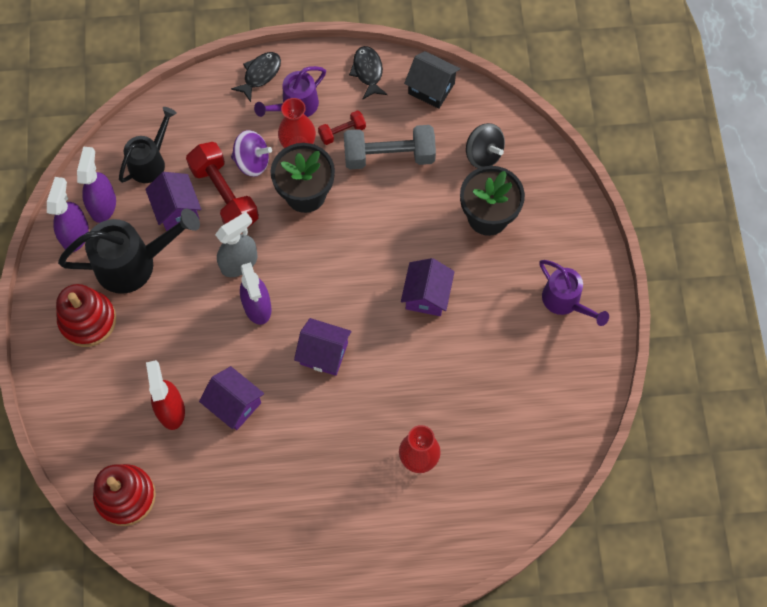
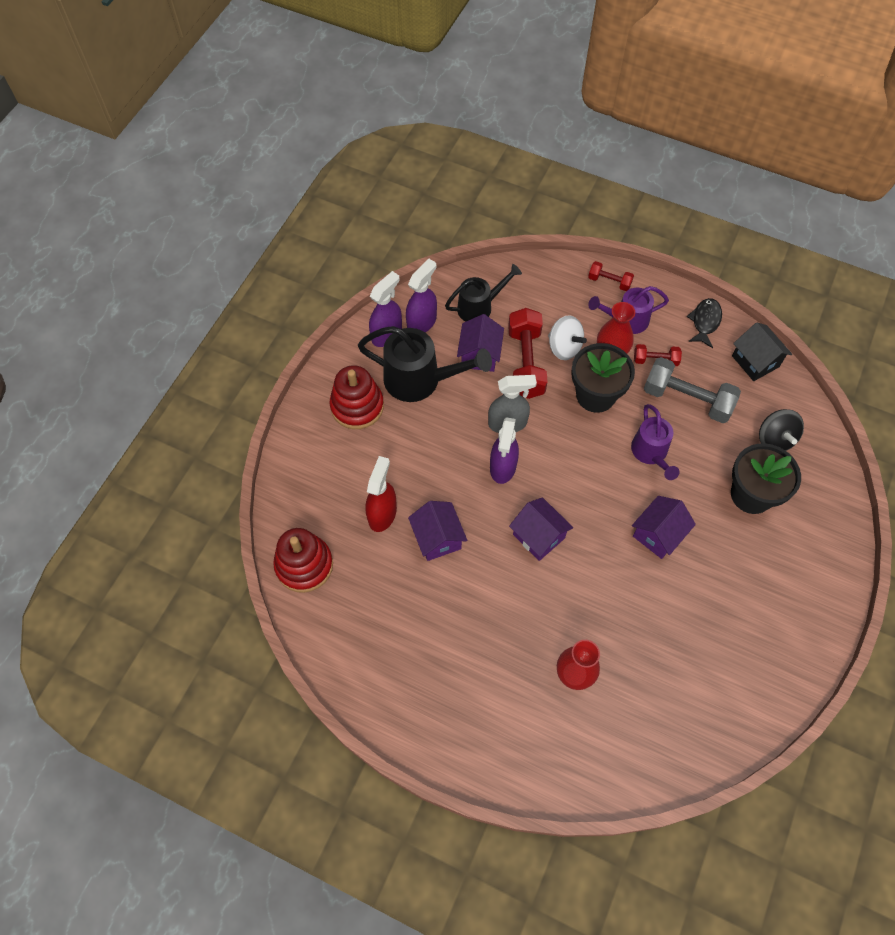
camera: 30 degrees right, 5 degrees down
black fish [231,52,281,102] -> red dumbbell [588,261,634,291]
purple spinning top [231,130,272,177] -> white spinning top [548,315,587,360]
purple watering can [539,260,609,326] -> purple watering can moved to [631,404,679,480]

